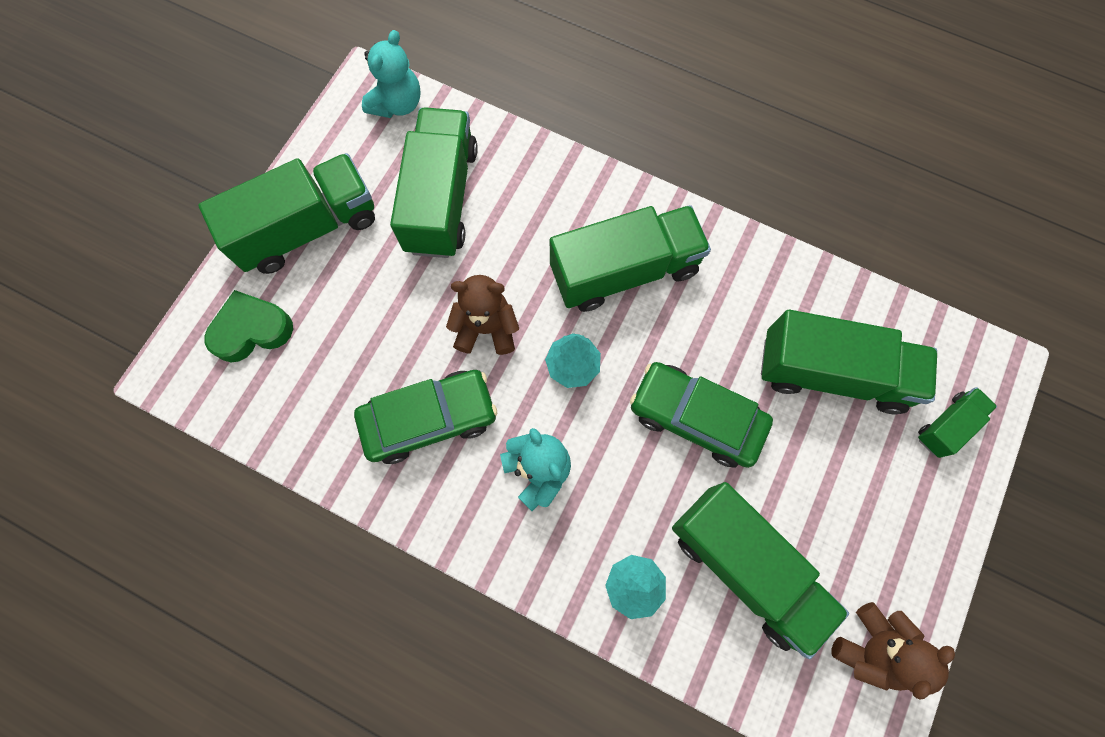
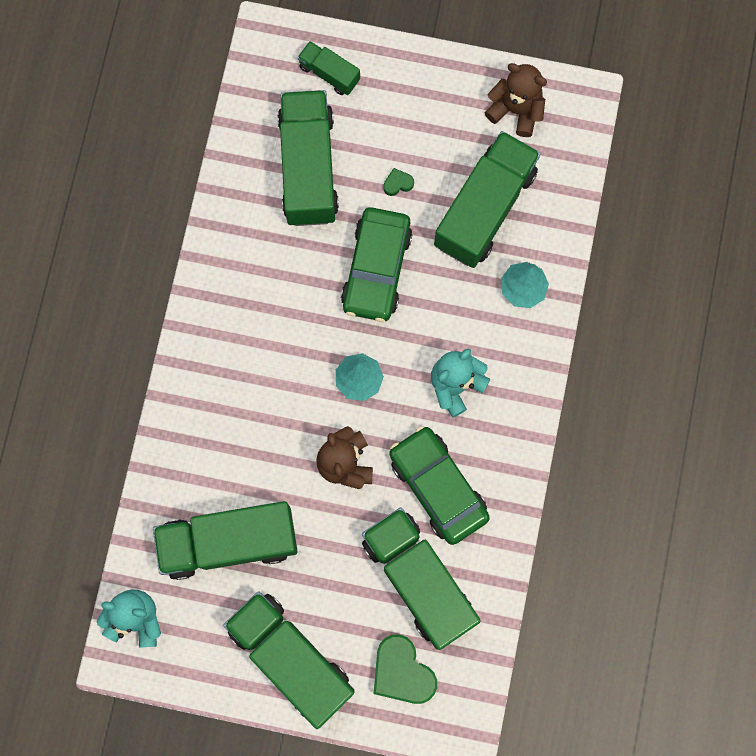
camera: 105 degrees left, 5 degrees up
green truck [550,205,711,312] -> green truck moved to [362,507,481,650]
none -> green heart [383,168,414,196]

